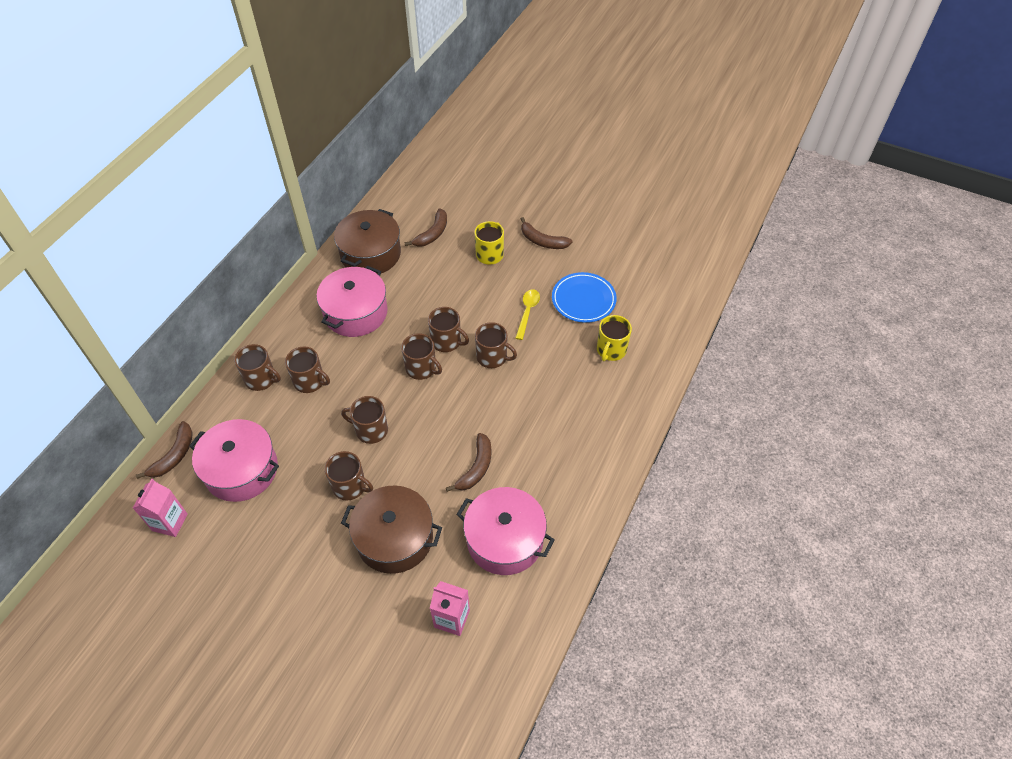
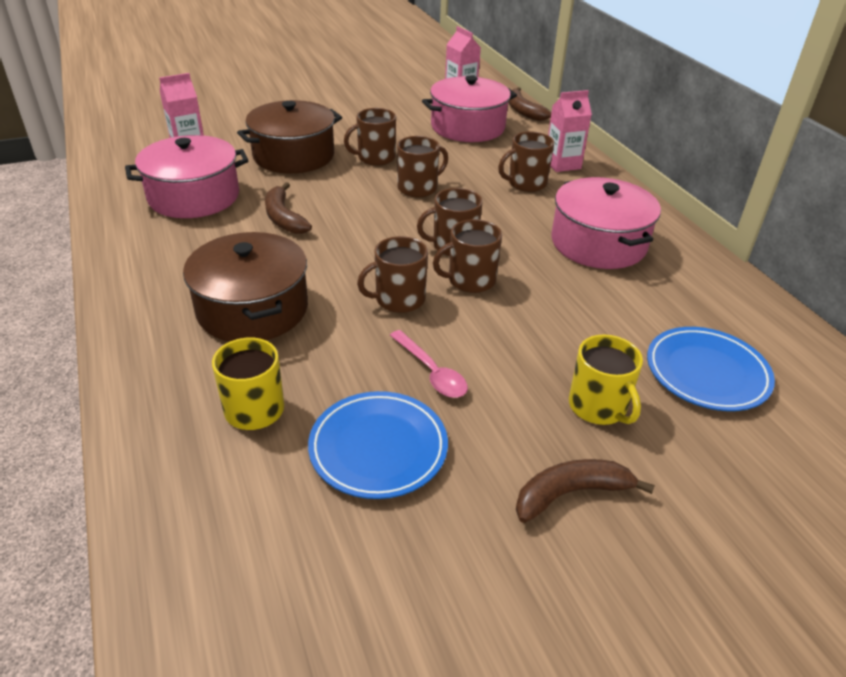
camera: 130 degrees right, 15 degrees down
brown mug [234,344,281,391] -> pink carton [548,90,592,172]
brown pot [334,209,401,274] -> brown pot moved to [183,232,308,342]
brown banana [404,208,447,247] -> blue plate [647,327,775,411]
yellow spoon [516,289,540,340] -> pink spoon [390,330,468,398]

